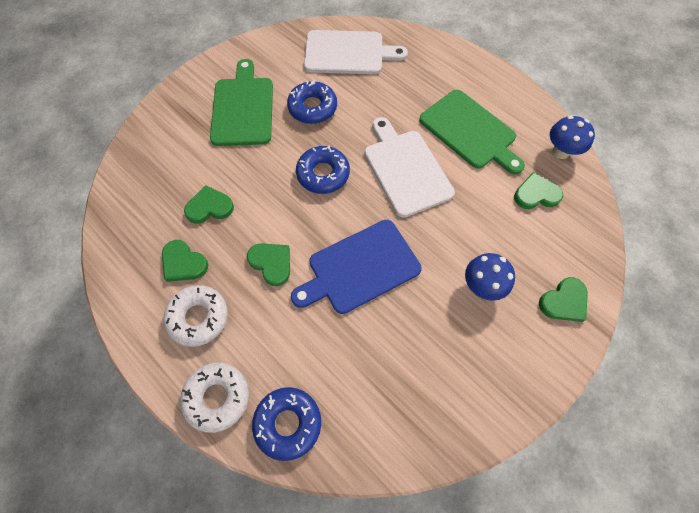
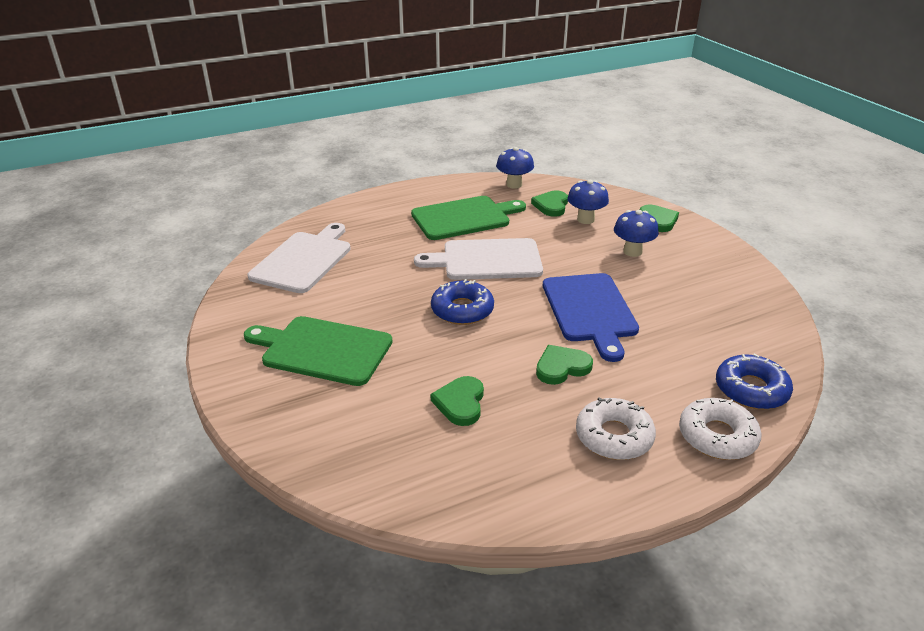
camera: 70 degrees left, 30 degrees down
green heart [162,240,208,282] -> none
blue donut [287,80,337,124] -> none
none -> blue mushroom [567,180,609,224]

